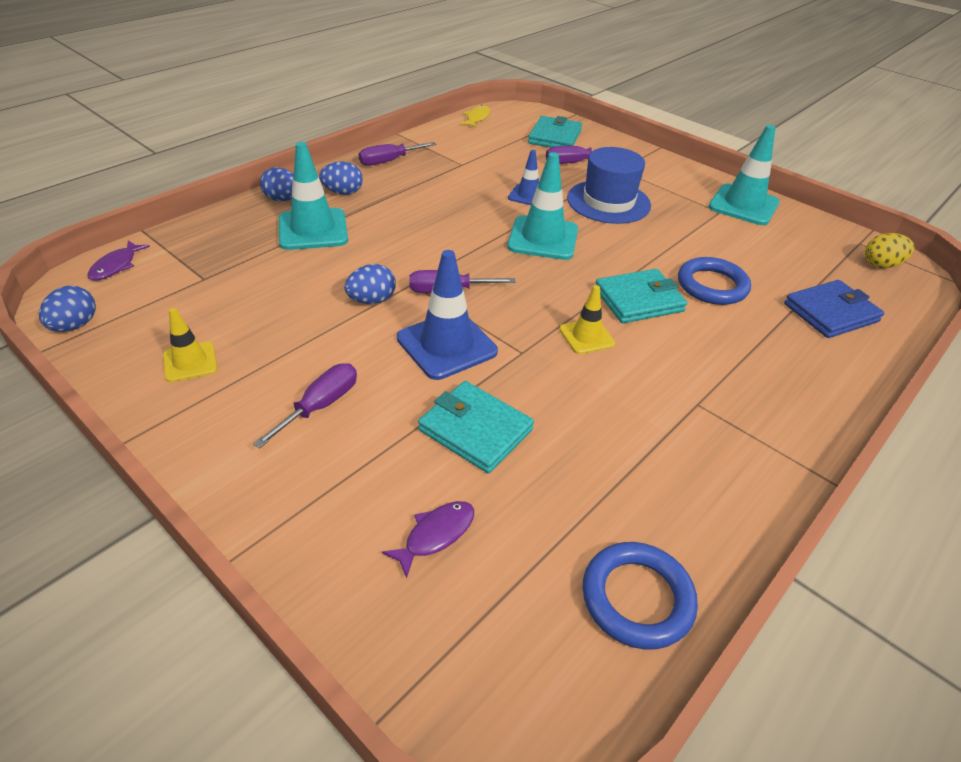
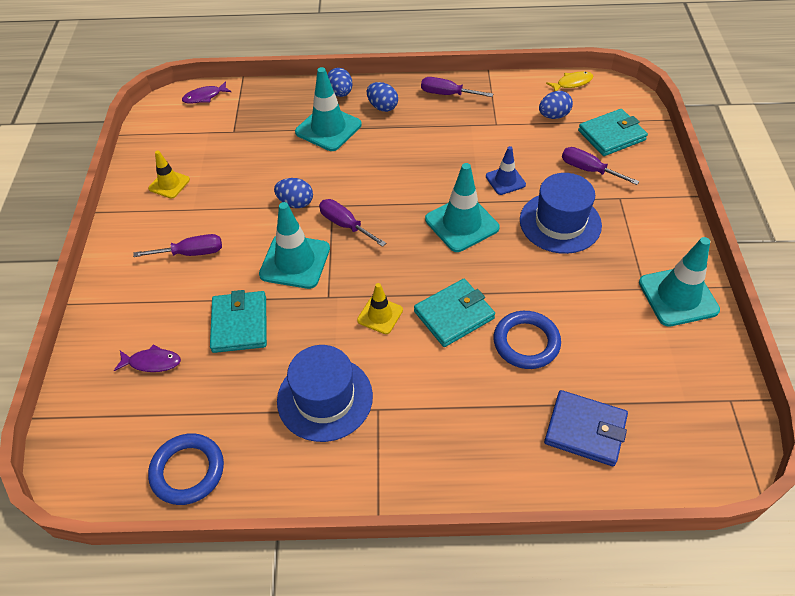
camera: 50 degrees right, 10 degrees up
blue egg [39,286,96,332] -> blue egg moved to [539,91,573,119]
blue traffic cone [397,250,498,380] -> turquoise traffic cone [259,202,330,289]
turquoise wallet [596,269,687,323] -> turquoise wallet turned 60 degrees counterclockwise [414,279,495,347]
yellow egg [865,233,914,268] -> none
none -> blue hat [277,345,373,442]

